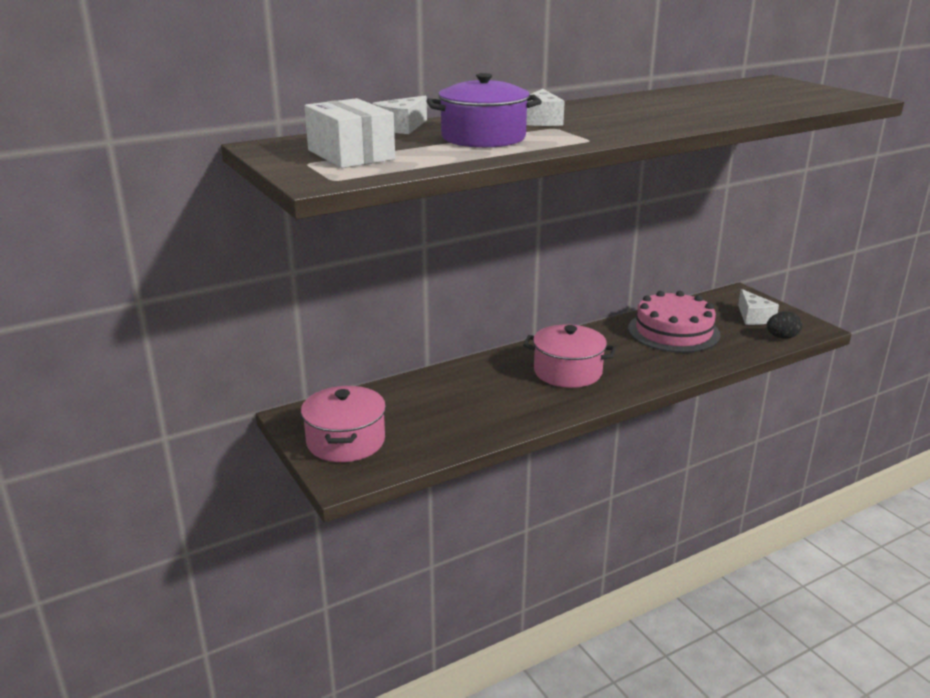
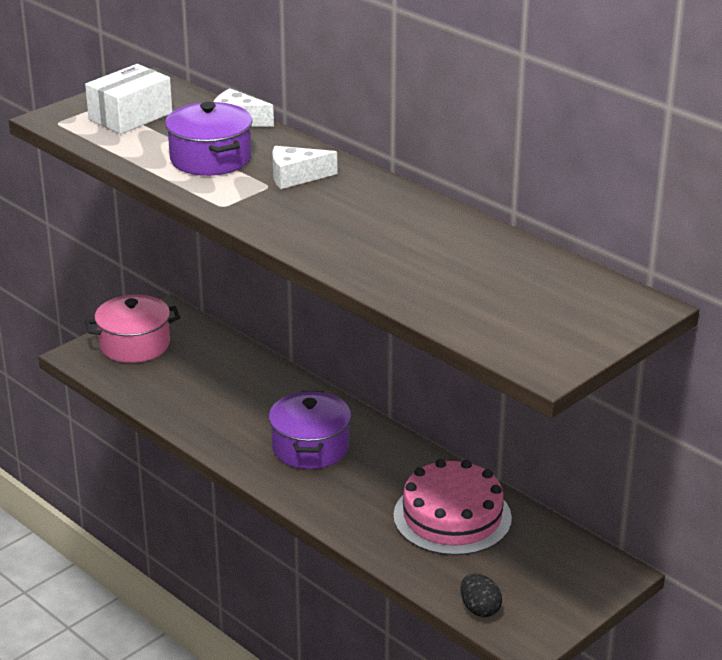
camera: 75 degrees right, 5 degrees up
pink pot [523,325,616,388] -> purple pot [269,391,351,469]
white cheese [738,289,779,325] -> none

